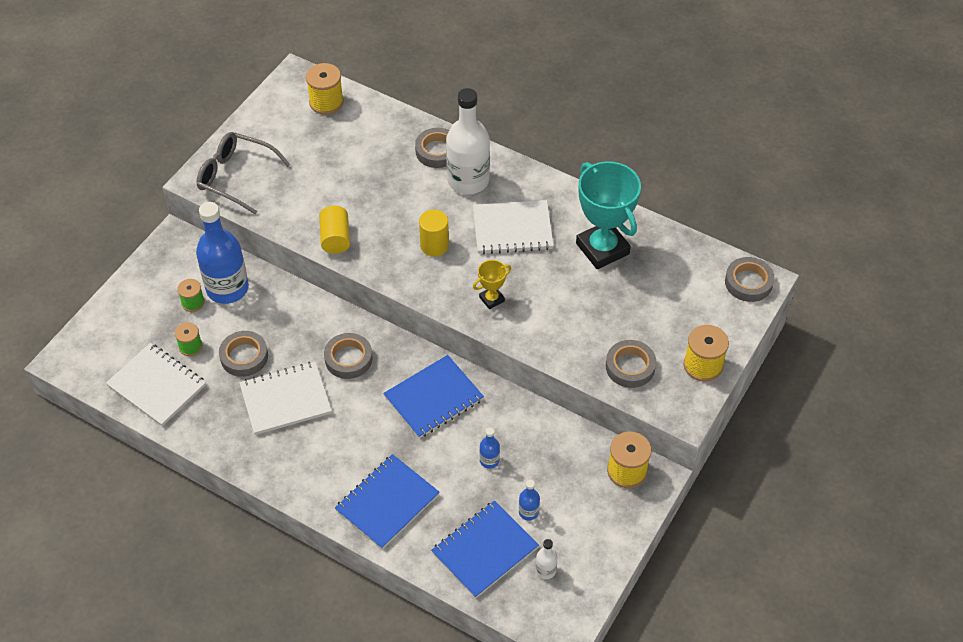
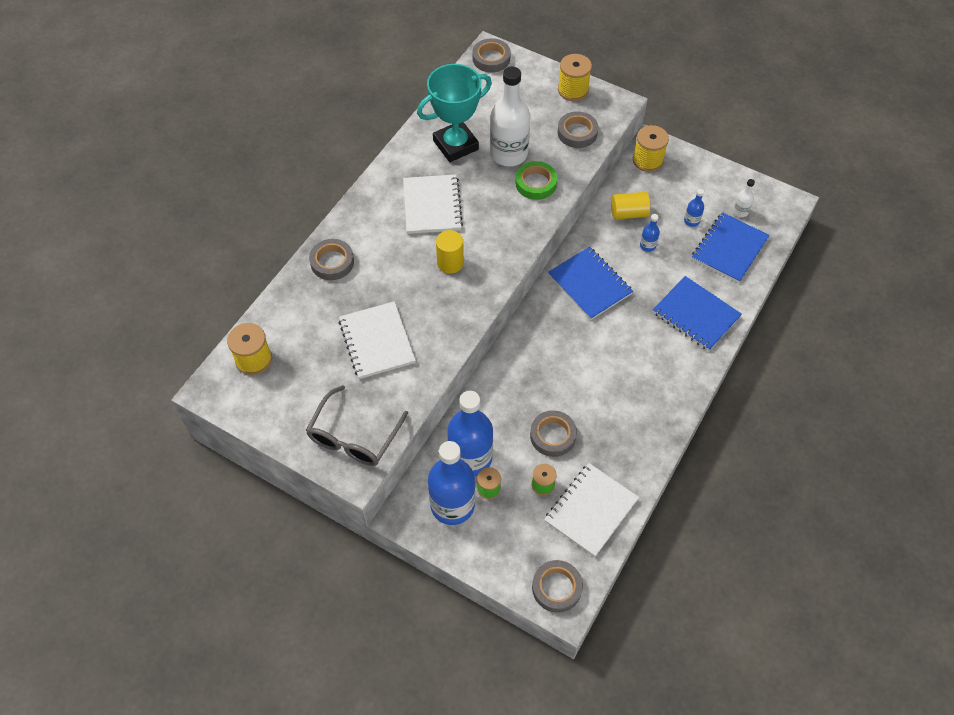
camera: 90 degrees left, 5 degrees up
white notebook [239,362,332,435] -> white notebook moved to [339,301,416,379]
yellow cylinder [319,206,350,254] -> yellow cylinder moved to [611,192,650,220]
grey tape [324,333,373,379] -> grey tape moved to [532,560,583,613]
blue notebook [431,500,539,598] -> blue notebook turned 75 degrees clockwise [692,212,770,283]
white bottle [446,88,490,194] -> white bottle moved to [490,66,530,166]
yellow trophy [473,260,511,309] -> none
none -> blue bottle [428,441,475,525]
none -> green tape [515,161,557,200]

